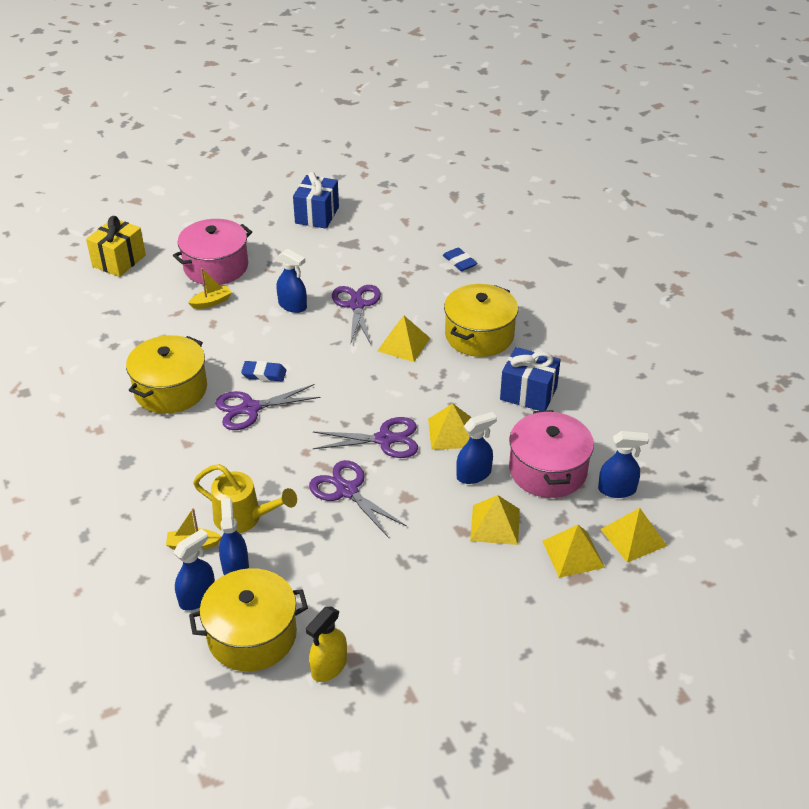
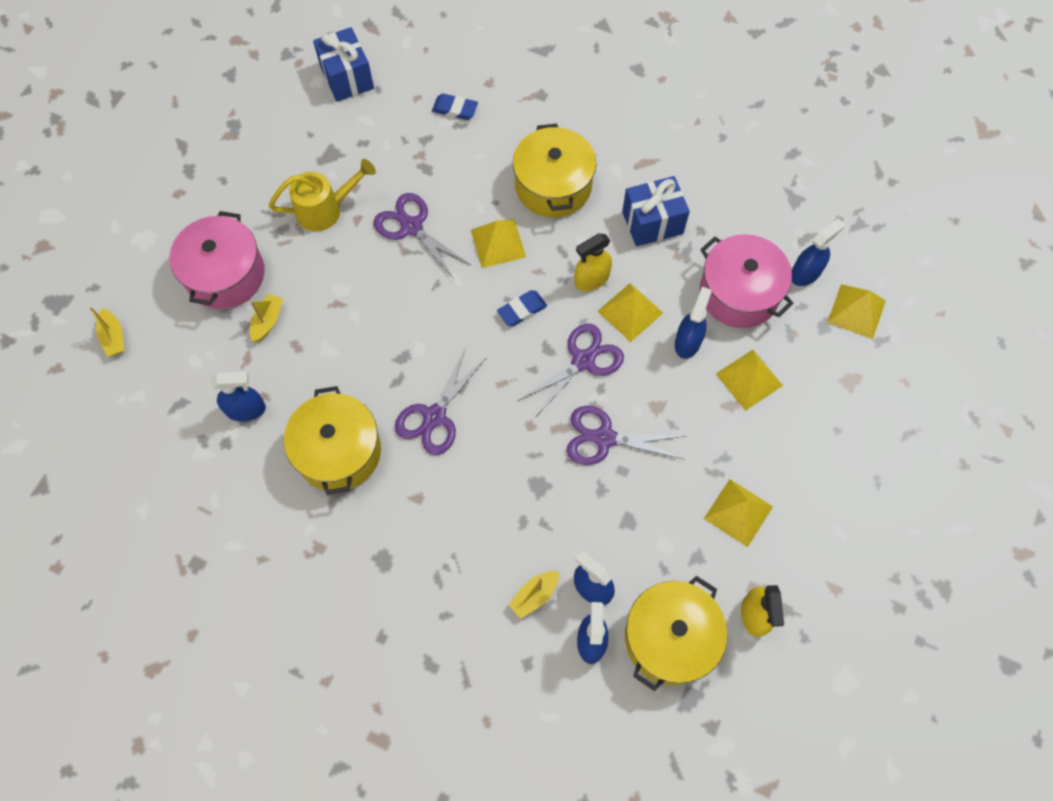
camera: 40 degrees left, 25 degrees up
yellow gift [86,216,146,277] -> yellow boat [90,307,124,357]
yellow watering can [193,464,297,533] -> yellow watering can moved to [269,159,376,231]
blue eraser [241,361,286,381] -> blue eraser moved to [497,290,547,326]
blue spray bottle [276,249,307,313] -> blue spray bottle moved to [211,372,266,421]
blue gift [293,172,339,229] -> blue gift moved to [313,27,374,102]
yellow pyramid [542,525,605,578] -> yellow pyramid moved to [704,479,773,547]
none -> yellow spray bottle [575,233,612,291]

